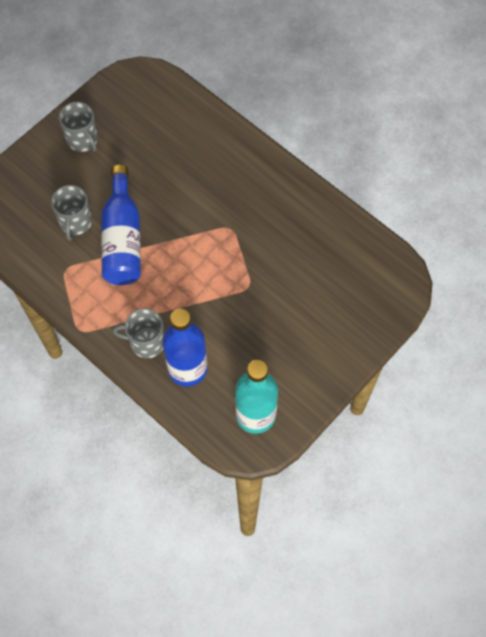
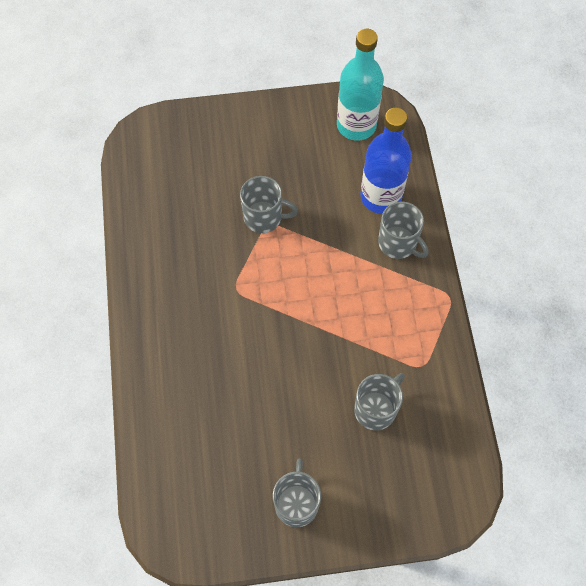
camera: 140 degrees left, 0 degrees up
blue bottle [101,165,141,285] -> none
none -> grey mug [240,176,298,233]

